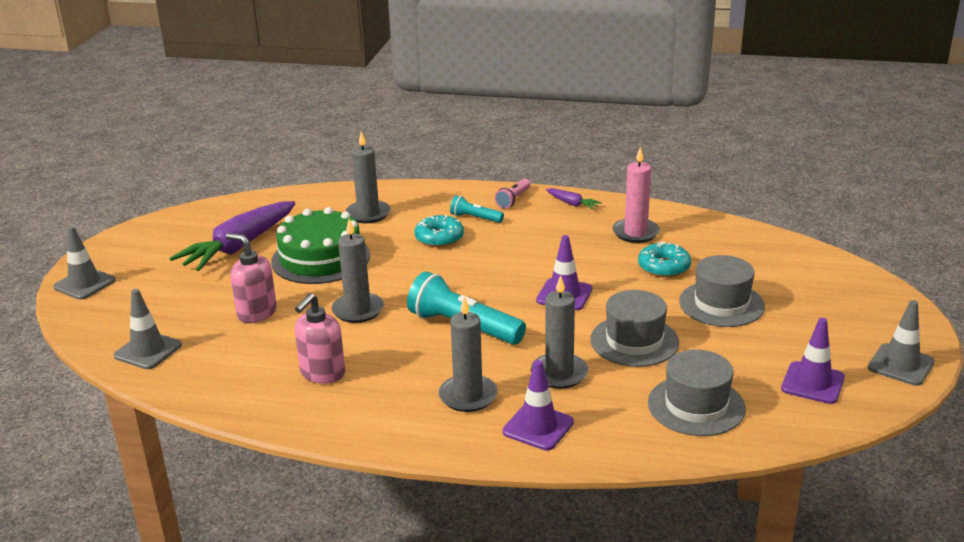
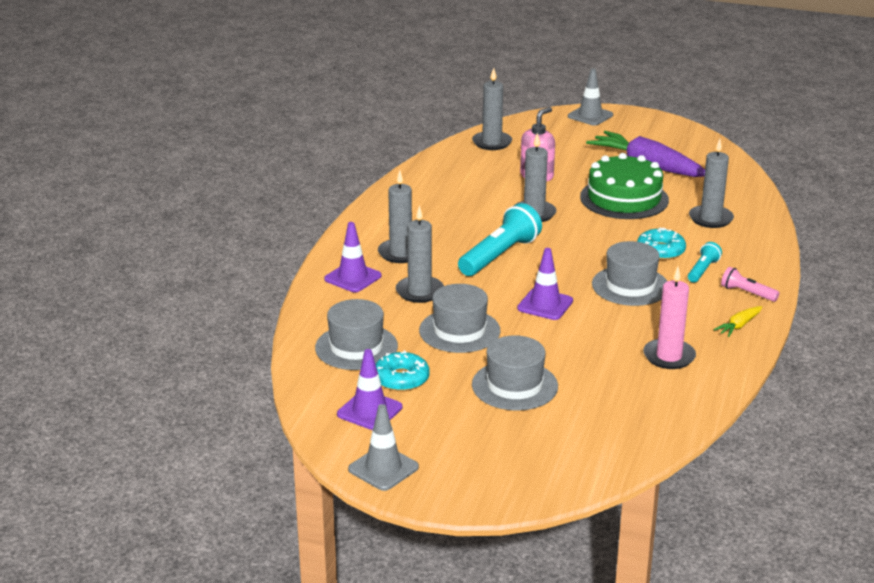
camera: 95 degrees right, 0 degrees up
grey traffic cone [114,289,182,369] -> grey candle [472,68,512,150]
pink soap dispenser [295,293,345,384] -> none
purple carrot [546,188,602,210] -> yellow carrot [713,306,762,337]
turquoise donut [638,241,691,277] -> turquoise donut moved to [376,350,430,391]
none -> grey hat [592,241,667,306]

